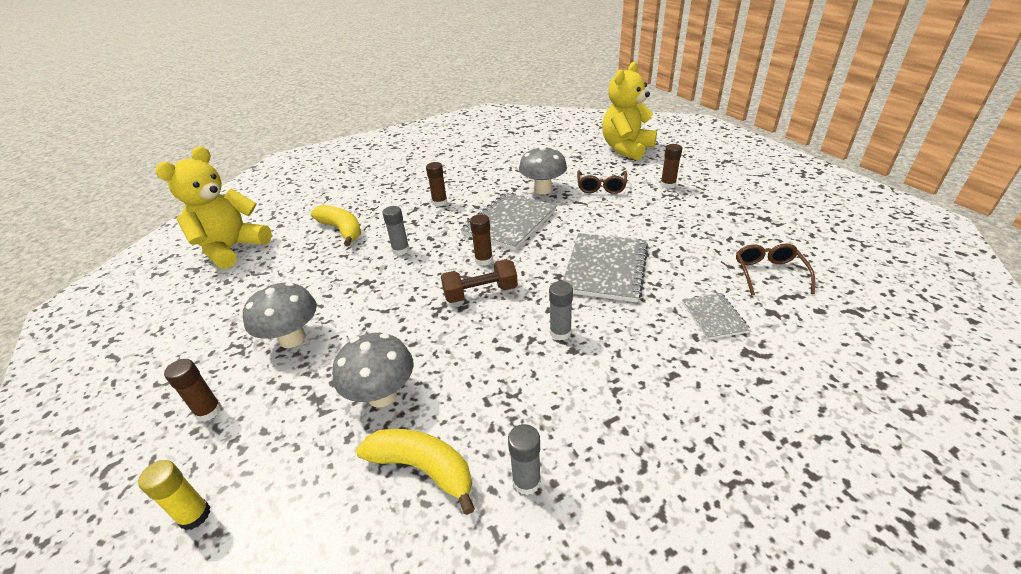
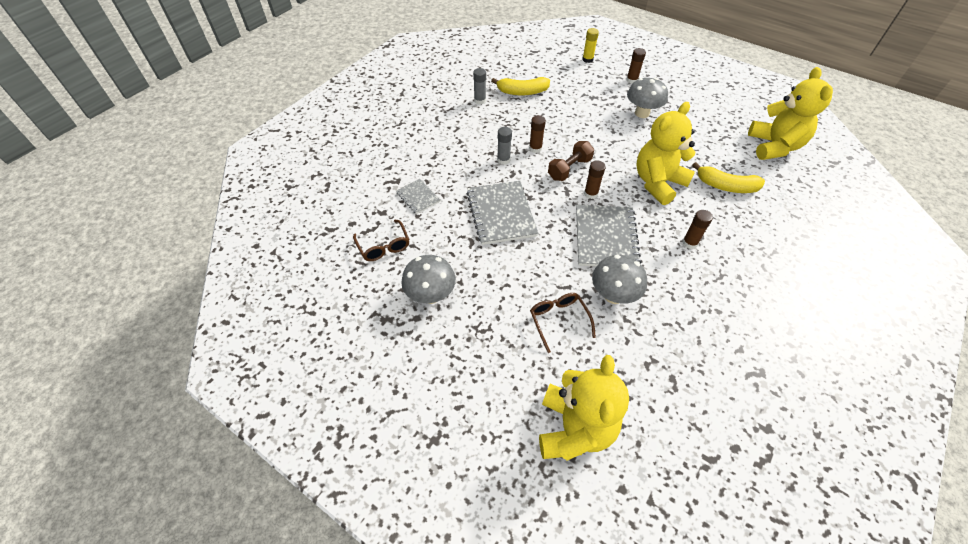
camera: 150 degrees right, 15 degrees up
grey mushroom [332,333,414,408] -> grey mushroom moved to [401,255,456,304]
grey glue stick [382,206,410,255] -> yellow teddy bear [636,102,695,205]
brown glue stick [660,144,682,189] -> brown glue stick moved to [529,115,546,153]

